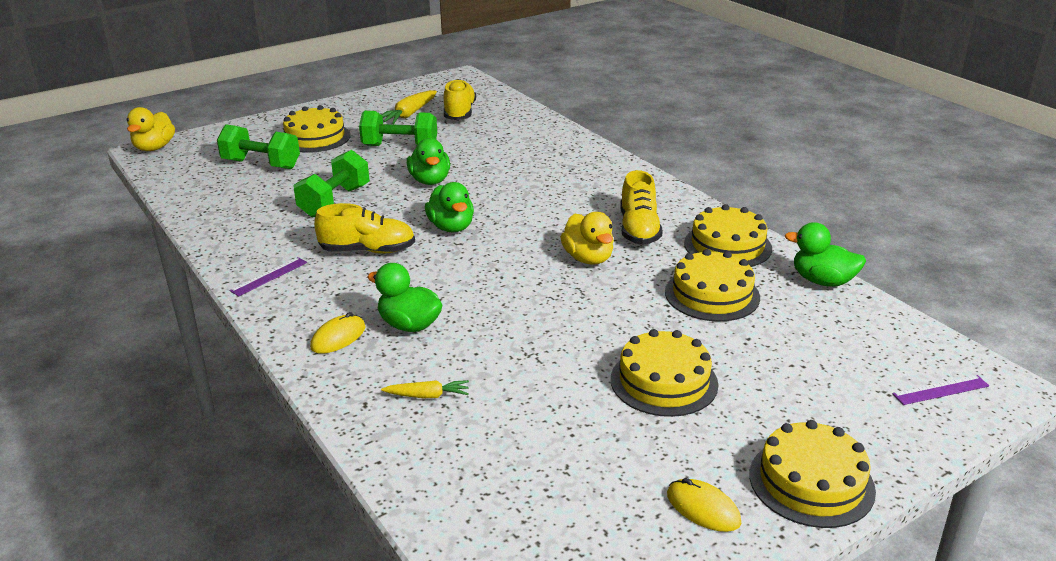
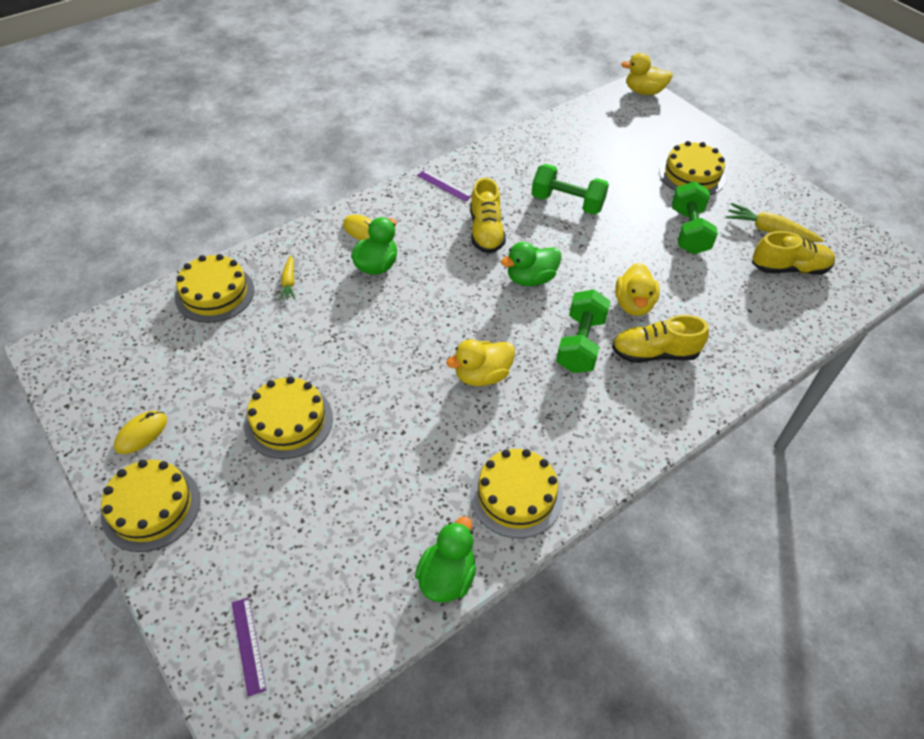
camera: 85 degrees right, 20 degrees up
green dumbbell [217,124,300,169] -> green dumbbell moved to [556,289,611,373]
green duck [407,138,450,185] -> none
yellow shoe [620,170,663,245] -> yellow shoe moved to [612,315,709,363]
yellow cake [665,249,760,321] -> yellow cake moved to [175,254,254,323]
none -> yellow duck [615,263,660,316]

